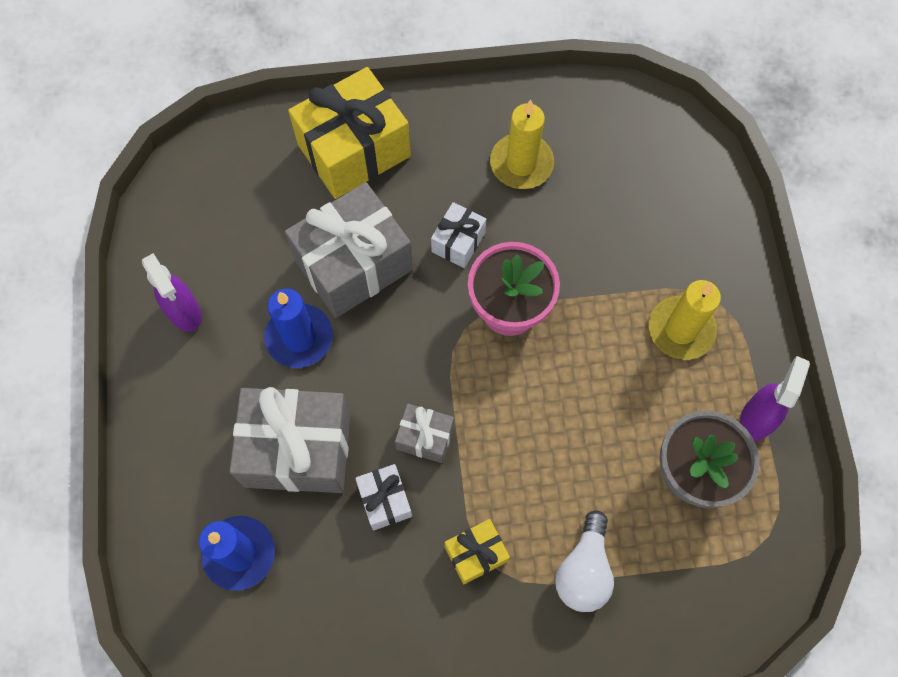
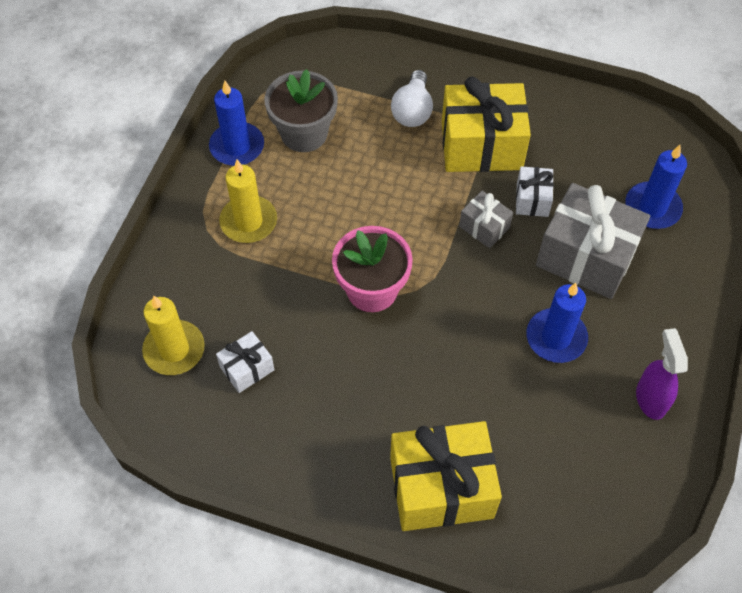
camera: 155 degrees left, 10 degrees down
grey gift [285,182,413,318] -> none
white gift [431,202,486,268] -> white gift moved to [216,331,274,393]
yellow gift [445,519,510,584] -> yellow gift [442,76,531,172], size x2.04
yellow candle [490,100,554,189] -> yellow candle moved to [142,296,205,375]
white light bulb [555,510,614,612] -> white light bulb turned 150 degrees clockwise [391,70,433,127]
purple spray bottle [740,356,810,442] -> blue candle [209,80,264,166]

